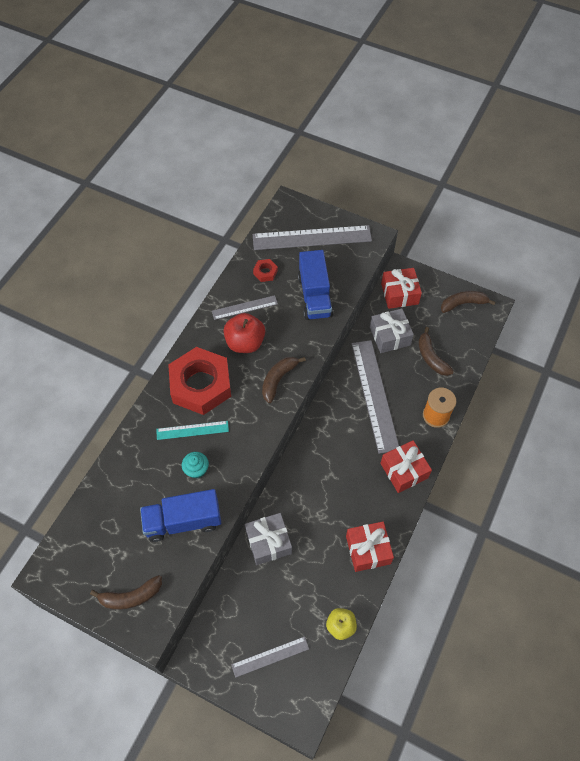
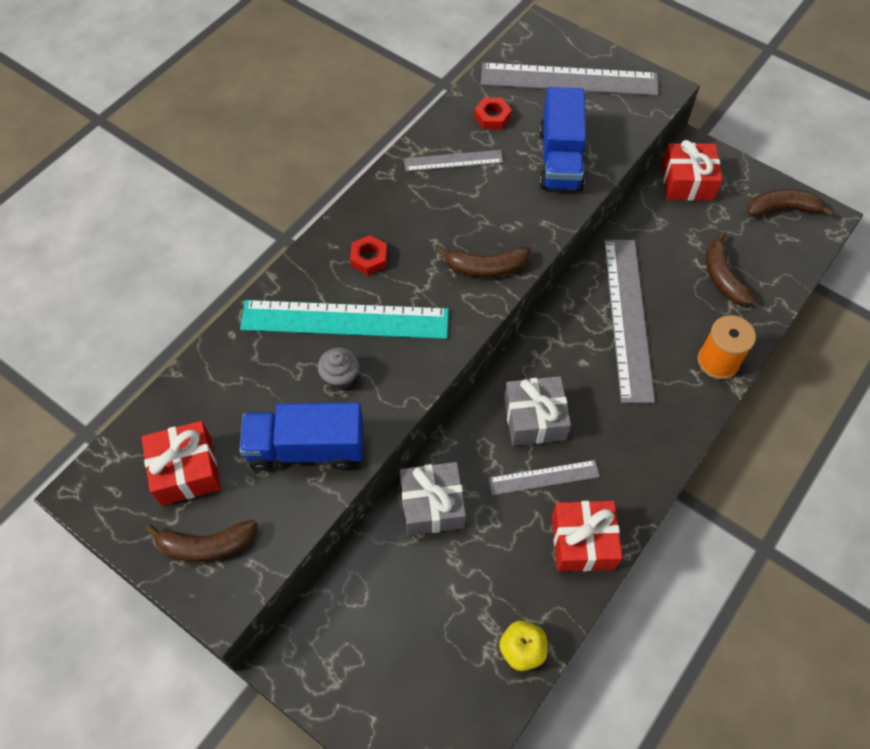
camera: 10 degrees right, 0 degrees up
turquoise ruler [156,421,229,440] -> turquoise ruler [240,300,449,339], size x1.89
red nut [168,347,231,415] -> red nut [350,235,387,275], size x0.40
turquoise cupcake [182,452,209,479] -> grey cupcake [318,348,359,390]
red apple [224,313,265,353] -> none
grey ruler [231,636,309,678] -> grey ruler moved to [488,460,600,495]
brown banana [262,357,306,403] -> brown banana turned 135 degrees counterclockwise [436,246,531,277]
grey gift [370,309,414,353] -> grey gift moved to [504,376,571,446]
red gift [380,440,432,493] -> red gift moved to [141,421,221,506]

